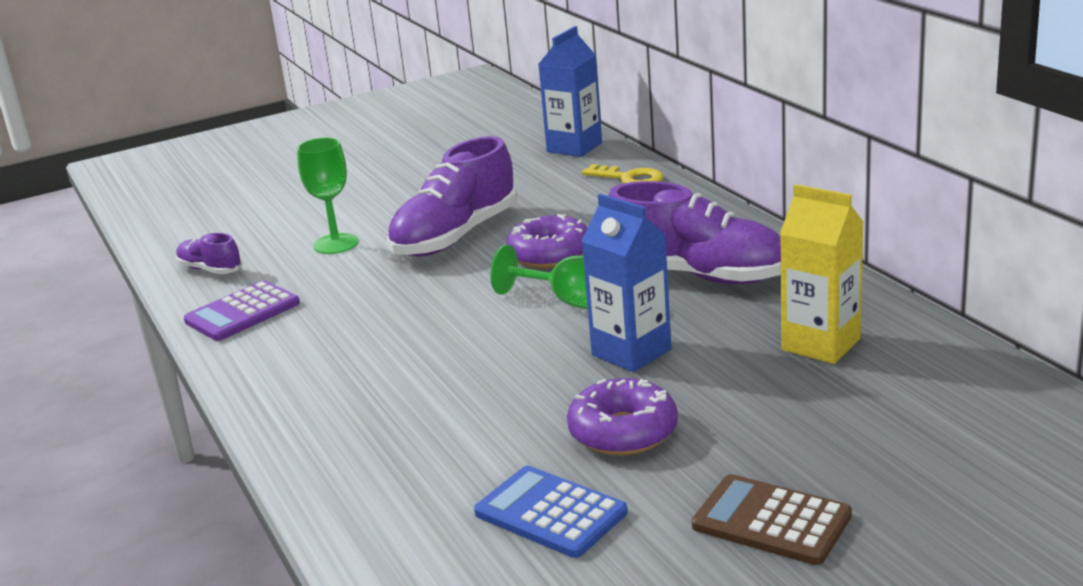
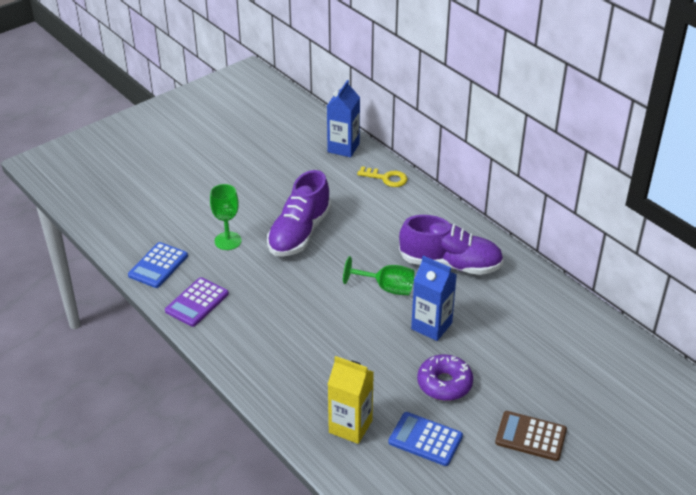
camera: 15 degrees left, 15 degrees up
purple shoe [176,233,242,274] -> blue calculator [128,242,188,288]
purple donut [506,214,587,269] -> none
yellow carton [780,184,864,364] -> yellow carton moved to [328,356,374,444]

